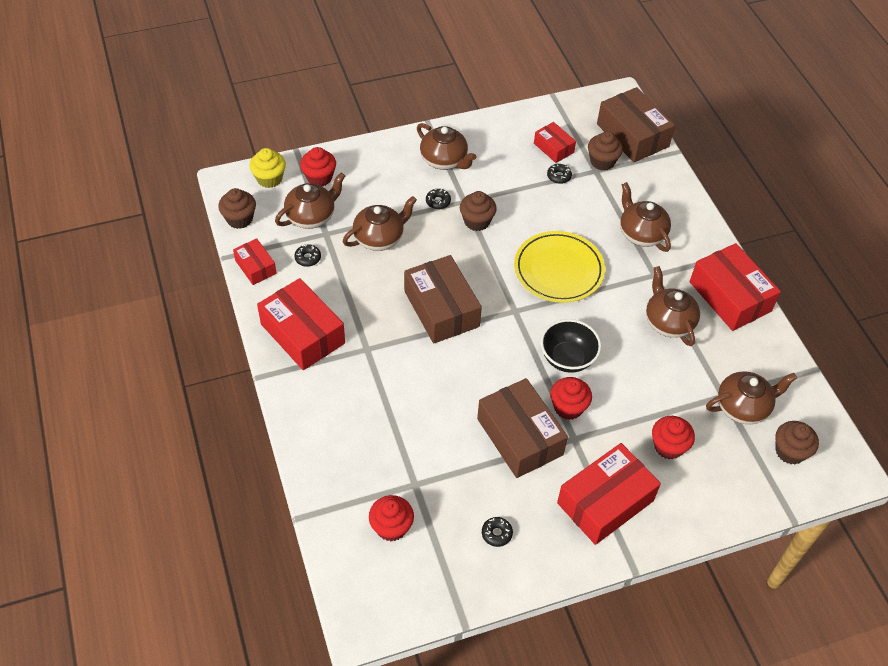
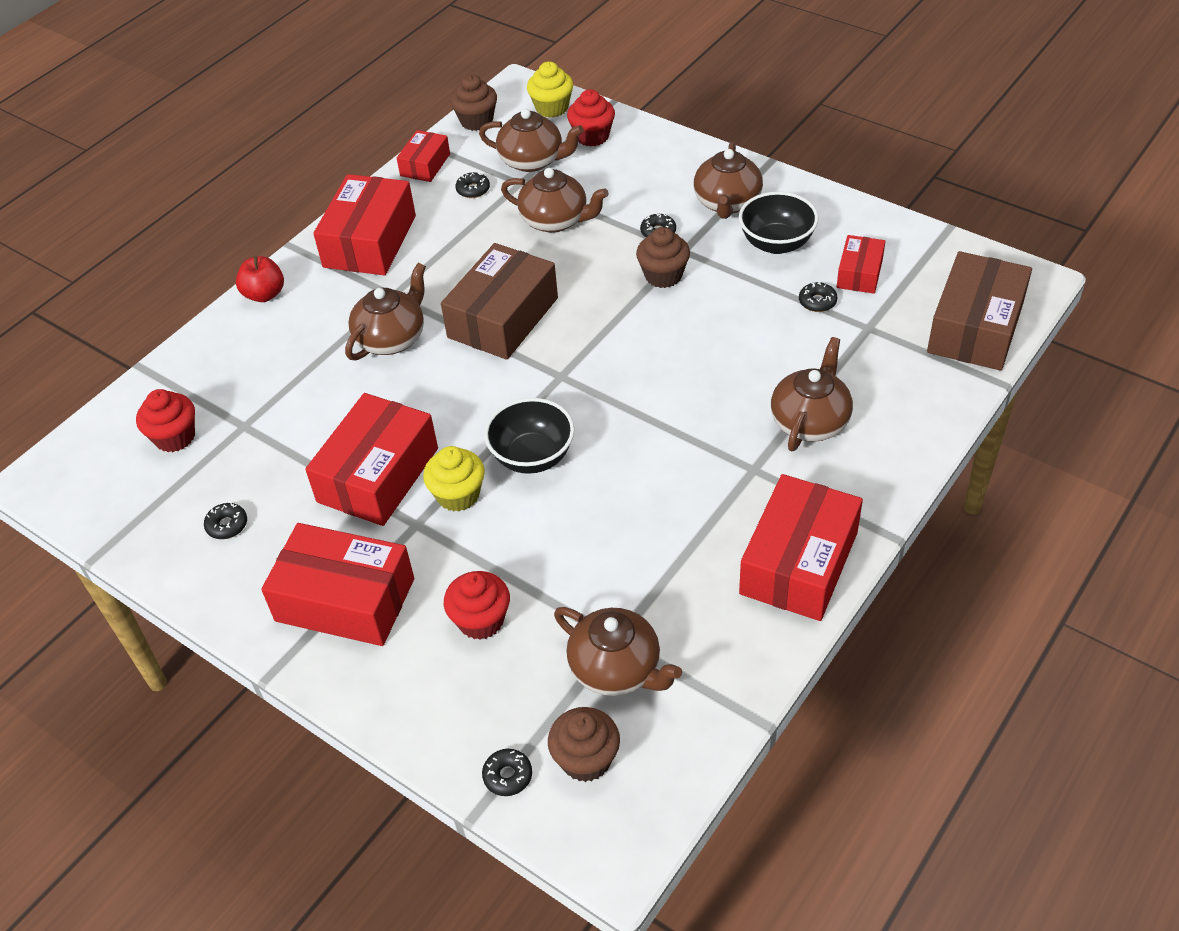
camera: 60 degrees right, 5 degrees down
brown box [477,378,568,478] -> red box [305,393,438,526]
yellow plate [514,231,605,303] -> none
red cupcake [550,377,592,420] -> yellow cupcake [423,446,485,512]
brown cupcake [588,131,623,171] -> none
brown teapot [646,266,700,346] -> brown teapot moved to [345,263,426,360]
none -> red apple [236,256,284,302]
none -> black donut [482,749,532,796]
none -> black bowl [739,192,818,254]

